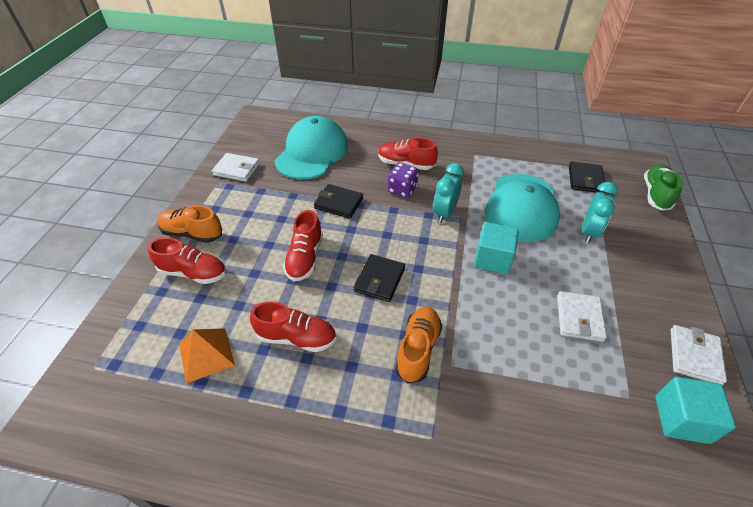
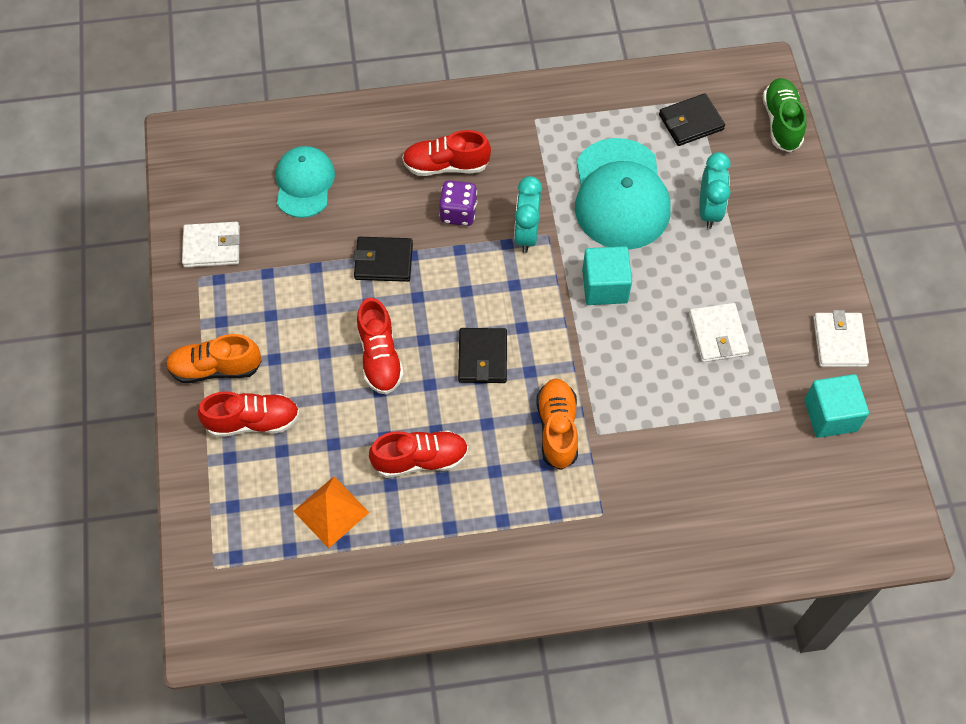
camera: 20 degrees left, 15 degrees up
turquoise cap [275,116,348,179] -> turquoise cap [276,146,335,218], size x0.62
black wallet [569,162,605,193] -> black wallet turned 75 degrees clockwise [659,93,725,146]

